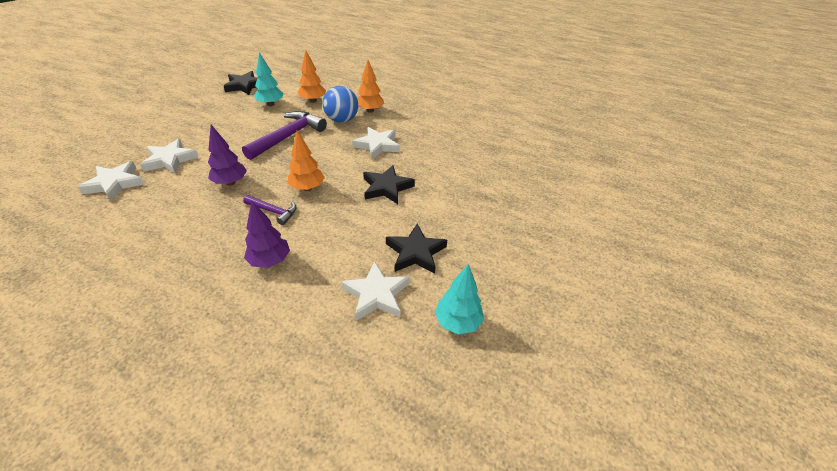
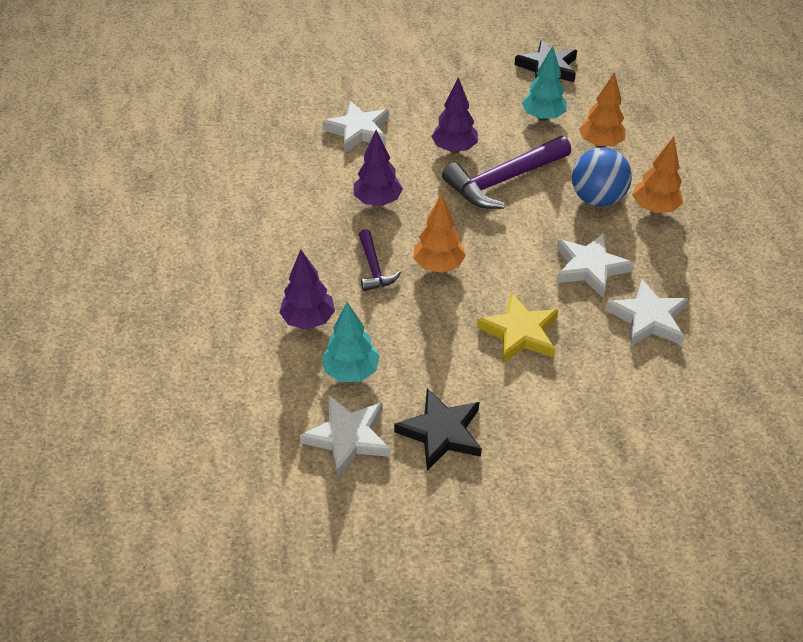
camera: 55 degrees right, 5 degrees up
white star [78,161,144,201] -> white star moved to [605,279,688,346]
purple hammer [242,111,327,160] -> purple hammer turned 150 degrees clockwise [442,136,571,209]
black star [363,165,415,204] -> yellow star [477,293,558,364]
turquoise tree [435,264,484,335] -> turquoise tree moved to [322,302,380,382]
none -> purple tree [431,77,478,153]

